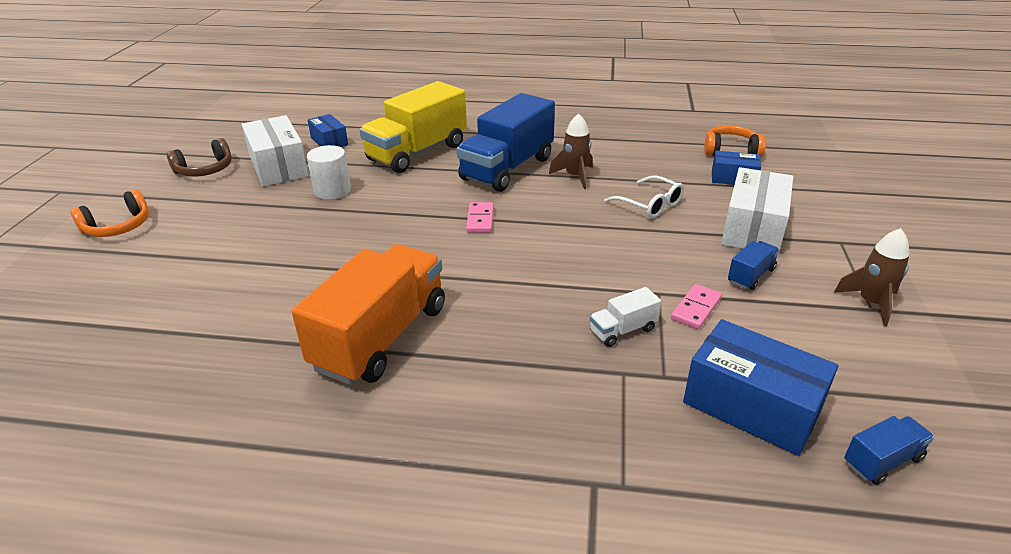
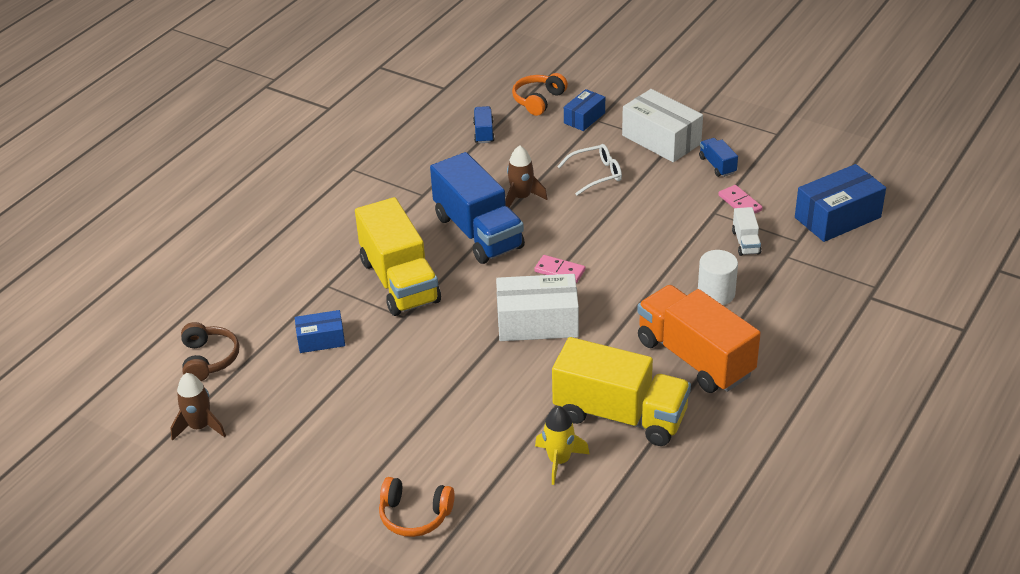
camera: 65 degrees left, 5 degrees up
orange headphones [70,189,149,237] -> orange headphones turned 120 degrees clockwise [379,477,455,537]
brown headphones [167,138,232,177] -> brown headphones moved to [181,322,239,381]
white box [242,115,309,186] -> white box moved to [496,274,579,341]
white cylinder [307,145,351,200] -> white cylinder moved to [698,250,738,305]
brown rocket [834,228,910,326] -> brown rocket moved to [170,373,226,441]
blue truck [844,416,934,485] -> blue truck moved to [473,106,495,143]
none -> yellow rocket [535,406,589,485]
none -> yellow truck [552,337,691,446]

